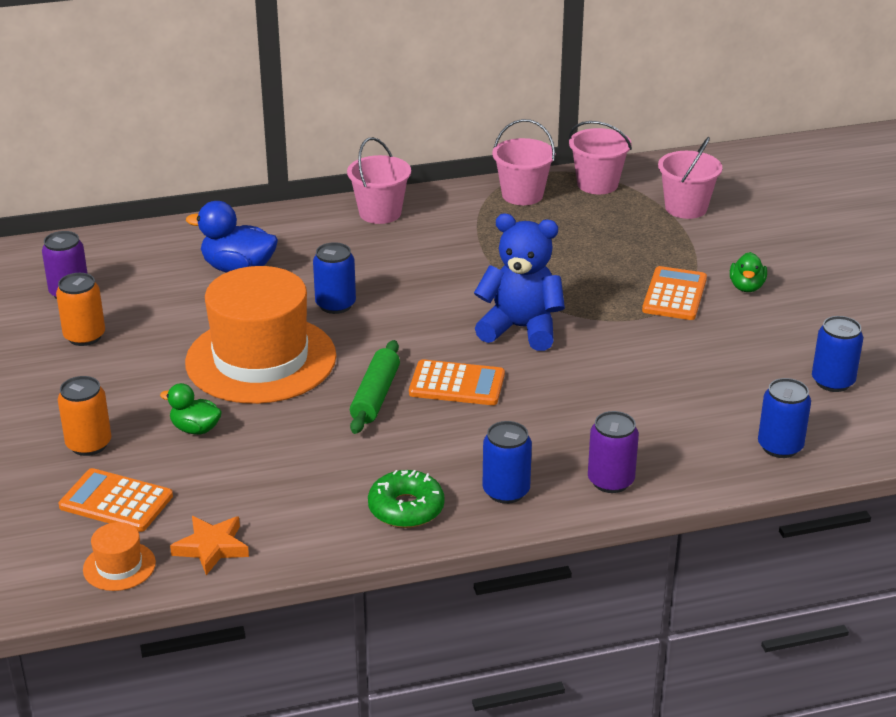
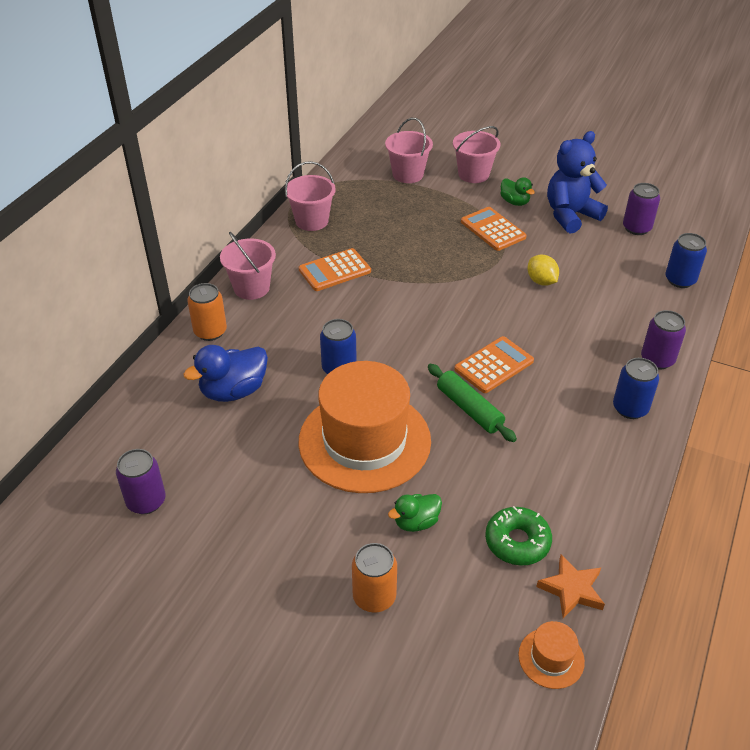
camera: 50 degrees left, 10 degrees up
orange can [56,273,105,346] -> orange can moved to [187,283,227,341]
orange calculator [59,468,173,532] -> orange calculator moved to [299,248,371,291]
green donut [368,470,445,528] -> green donut moved to [485,506,552,566]
blue teddy bear [474,214,565,351] -> blue teddy bear moved to [547,131,608,234]
pink bucket [569,121,632,194] -> pink bucket moved to [453,126,500,183]
blue can [812,316,863,392] -> purple can [623,183,660,235]
none -> yellow lemon [527,255,559,286]

